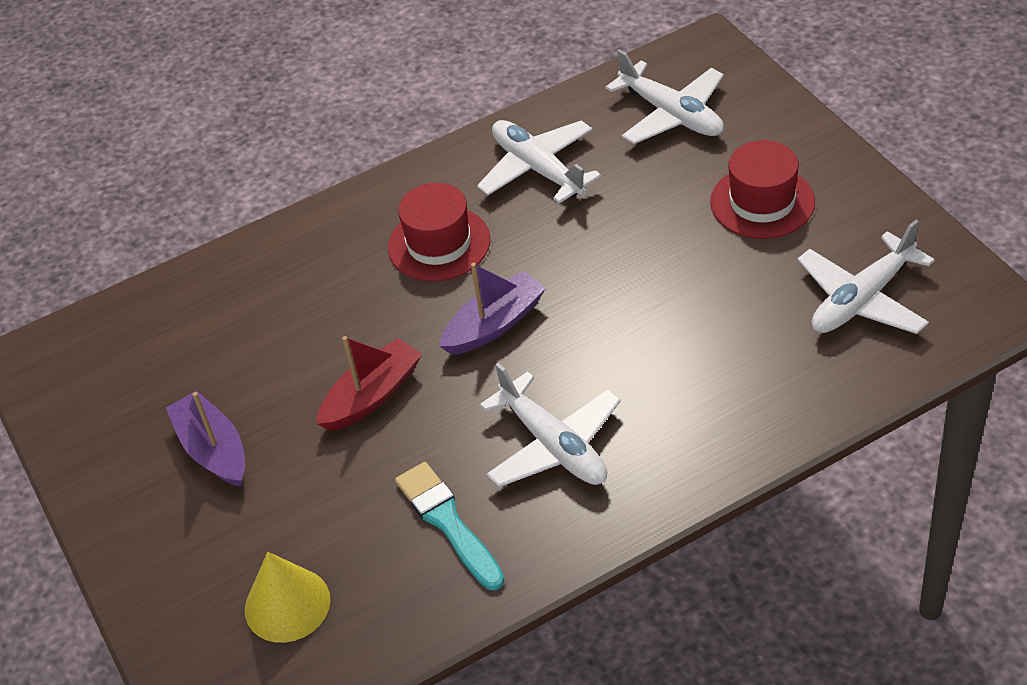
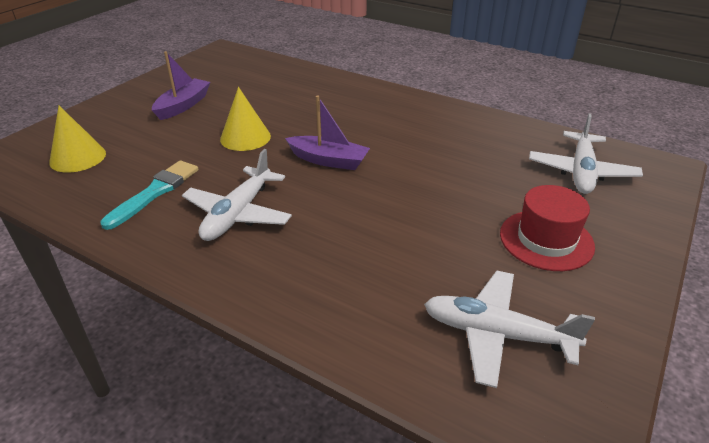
camera: 55 degrees right, 10 degrees down
red boat [316,336,422,431] -> yellow cone [220,87,271,151]
red hat [388,183,490,281] -> none
white plane [477,120,601,204] -> none

